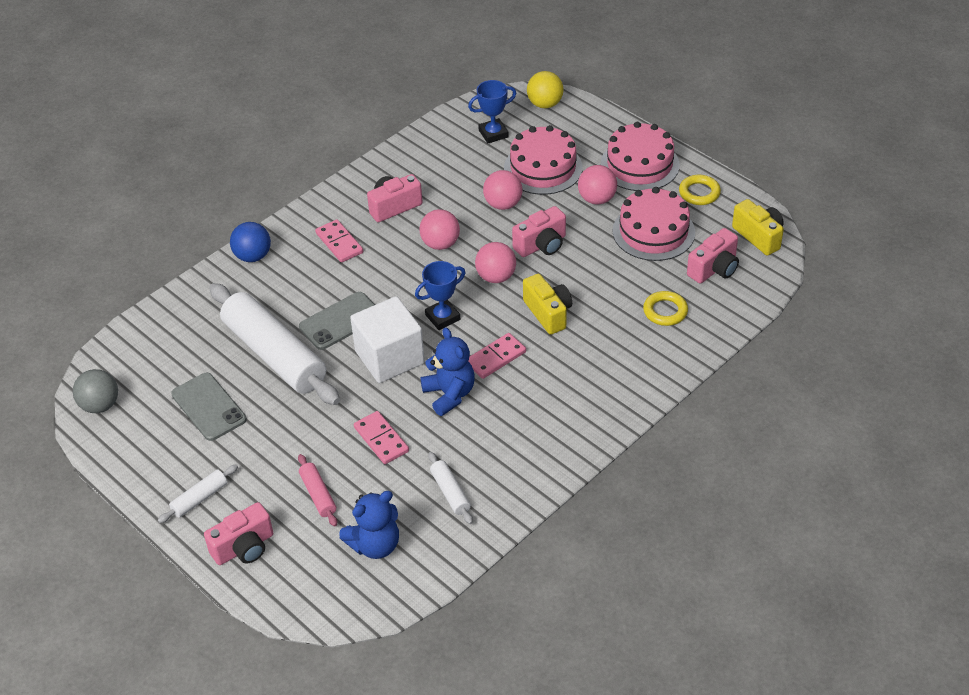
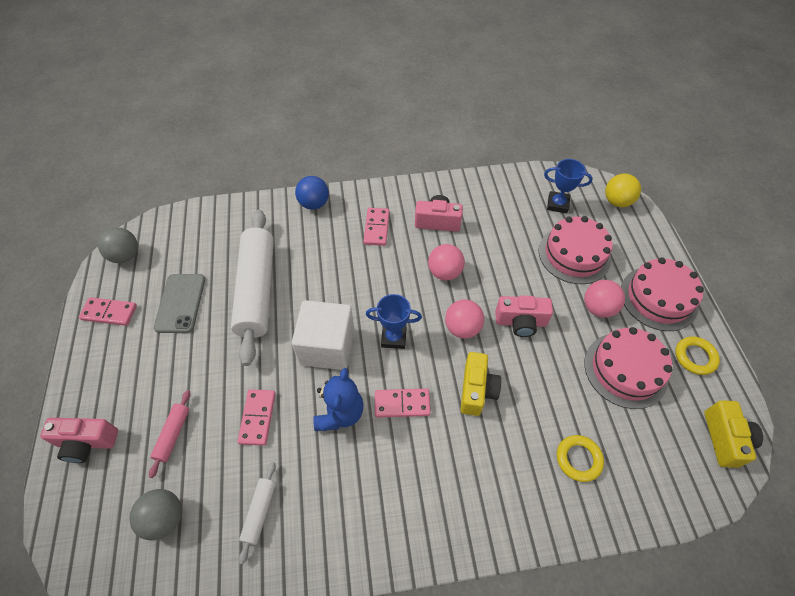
camera: 35 degrees right, 10 degrees up
white rolling pin [158,464,238,523] -> none
grey phone [299,292,375,350] -> none
blue teddy bear [339,491,399,559] -> grey ball [129,489,182,541]
pink ball [483,170,522,210] -> none
pink camera [687,228,739,283] -> none
none -> pink domino [79,297,137,326]

